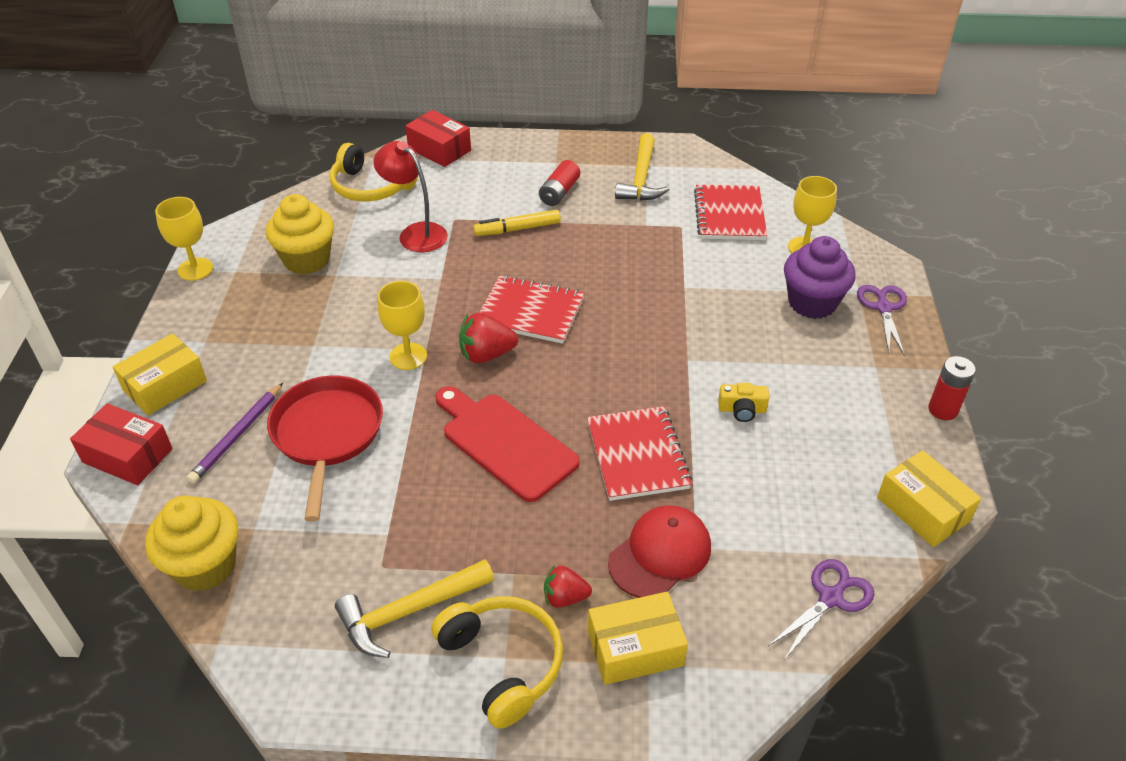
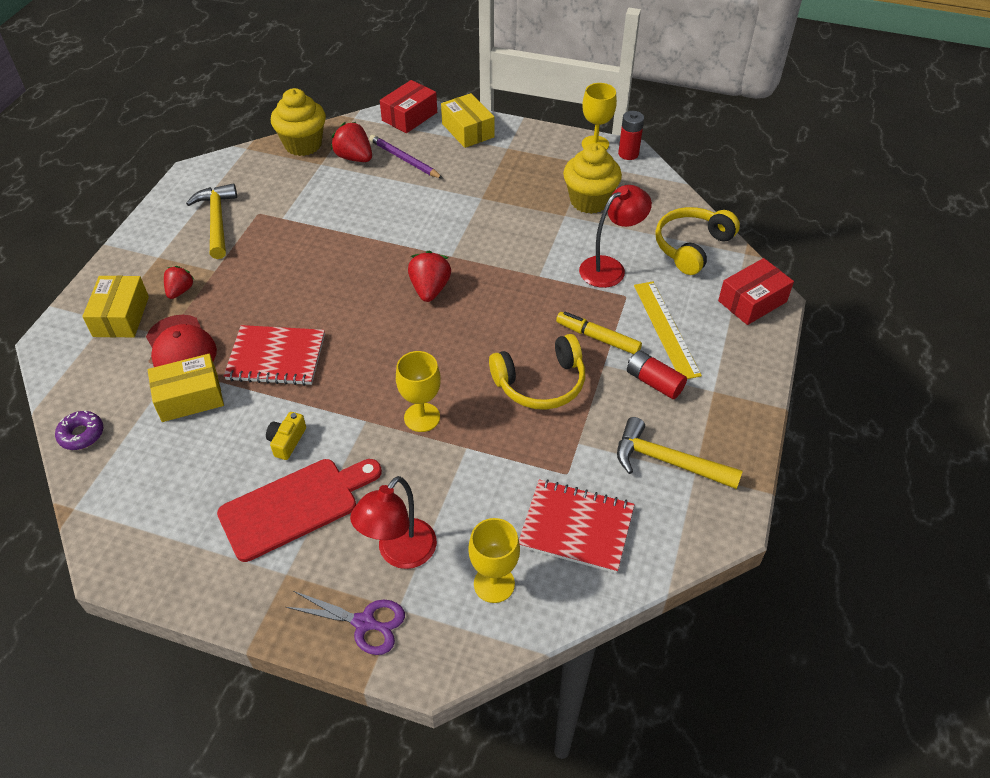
camera: 105 degrees right, 5 degrees up
red pan [267,376,383,522] -> none
yellow goblet [378,281,427,370] -> yellow goblet moved to [396,351,441,432]
yellow headphones [431,596,563,729] -> yellow headphones moved to [489,334,585,410]
red cutting board [435,386,580,502] -> red cutting board moved to [217,459,382,562]
yellow marker [473,210,561,236] -> yellow marker turned 60 degrees counterclockwise [556,312,642,354]
red notebook [479,275,584,344] -> none
purple scissors [768,559,874,660] -> purple donut [55,411,103,450]
purple cupcake [784,236,856,319] -> red lamp [350,476,437,569]
yellow box [877,450,981,547] -> yellow box moved to [148,354,224,422]
red battery [928,356,976,420] -> red battery moved to [618,111,644,160]
none -> red strawberry [331,122,372,162]
none -> yellow ruler [634,281,702,379]

